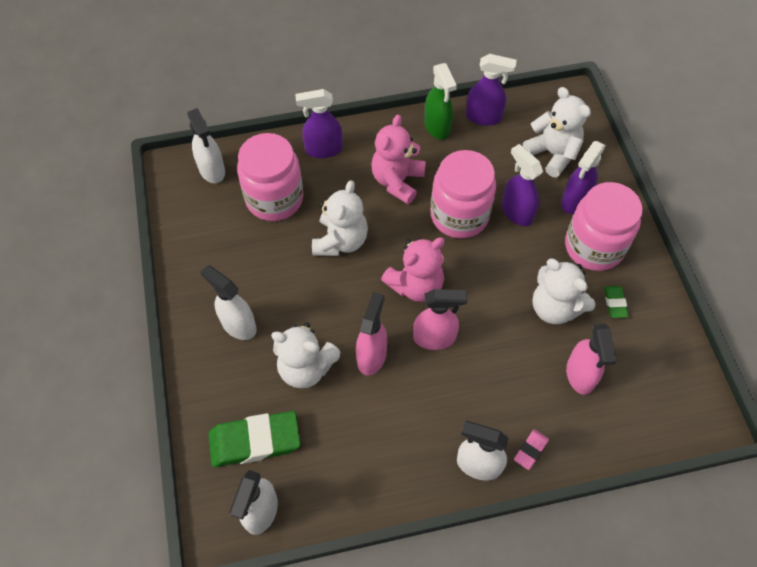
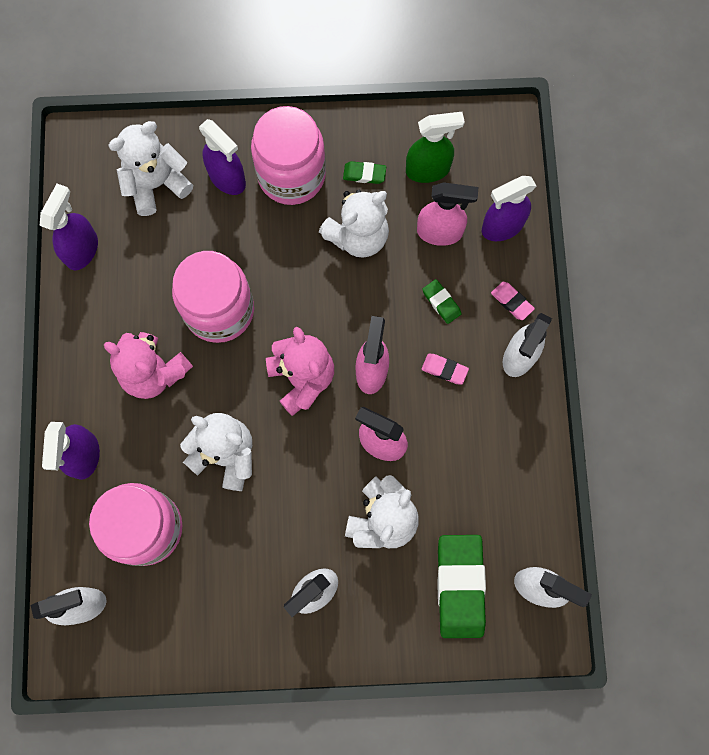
camera: 80 degrees left, 15 degrees up
green spray bottle [424,63,457,140] -> green spray bottle moved to [406,112,465,183]
purple spray bottle [502,144,543,226] -> purple spray bottle moved to [482,176,536,241]
none -> green eraser [422,279,461,324]
none -> pink eraser [422,354,469,385]

